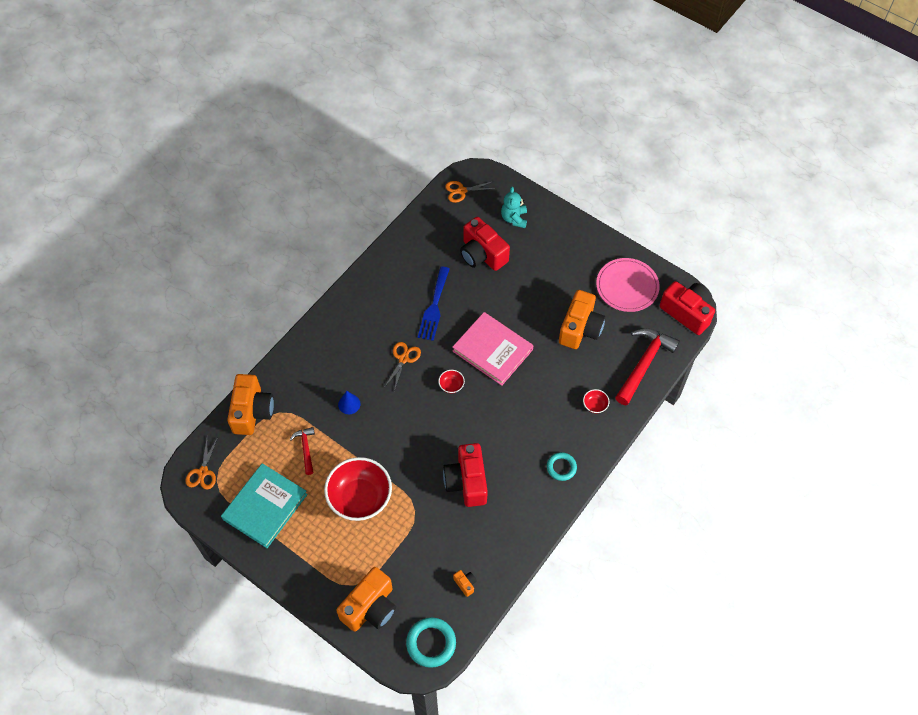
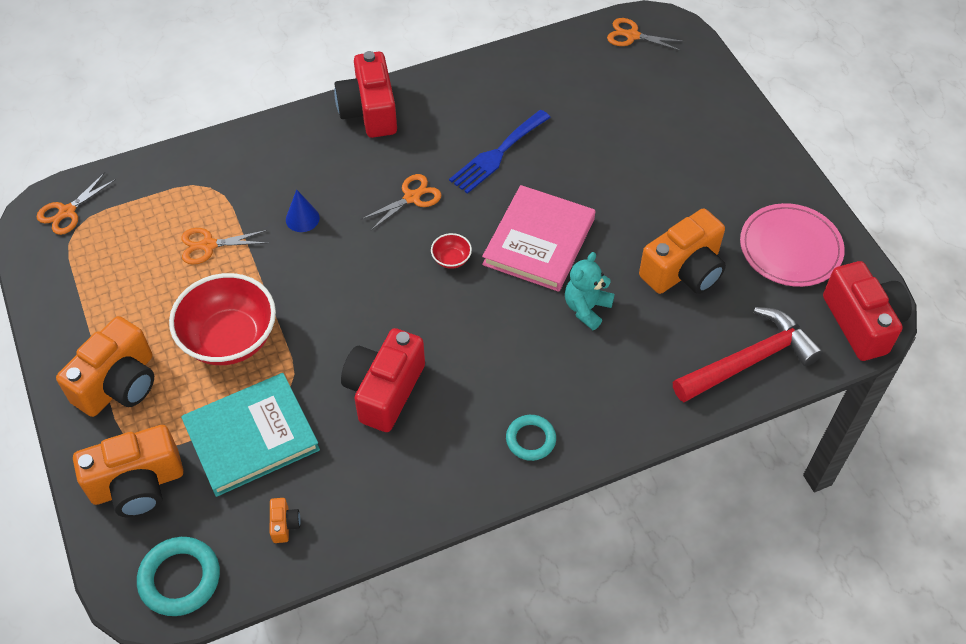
camera: 30 degrees right, 5 degrees down
turquoise book [221,463,308,548] -> turquoise book moved to [181,373,320,497]
orange camera [227,374,274,435] -> orange camera moved to [56,316,154,417]
red hammer [290,427,315,475] -> orange scissors [181,228,267,265]
pink book [452,312,534,386] -> pink book turned 45 degrees clockwise [482,185,595,292]
red camera [460,217,510,271] -> red camera moved to [334,51,397,138]
turquoise teddy bear [501,187,527,228] -> turquoise teddy bear moved to [565,252,615,330]
red bowl [583,389,609,413] -> none

